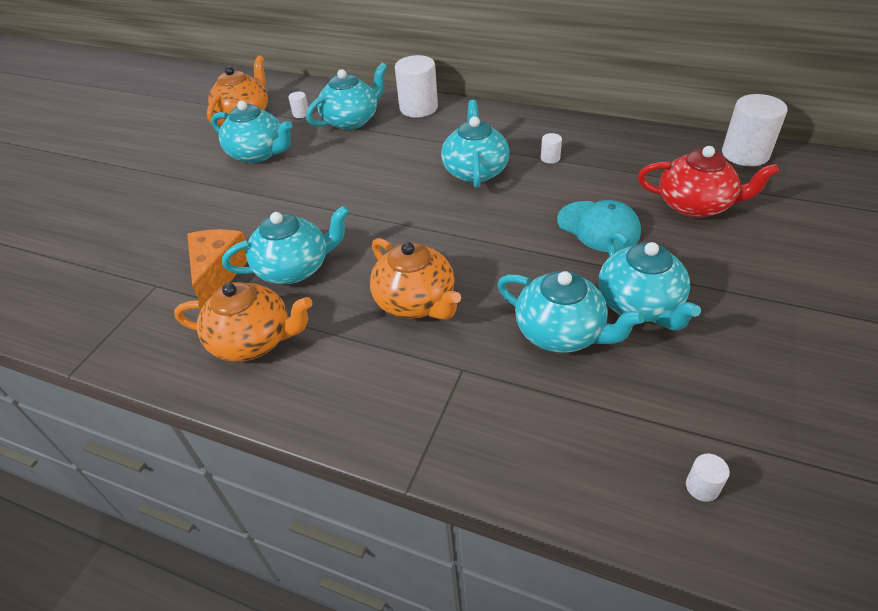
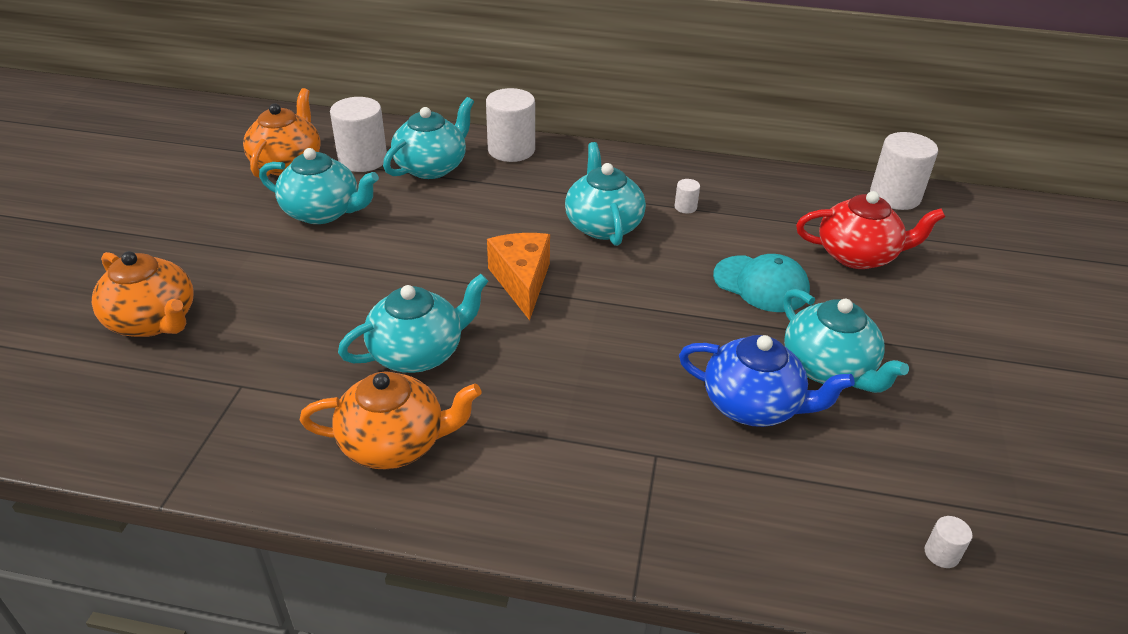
camera: 15 degrees left, 5 degrees down
orange cheese [187,229,247,307] -> orange cheese moved to [487,233,550,320]
white cylinder [288,91,309,118] -> white cylinder [330,97,387,172], size x2.27
orange teapot [370,238,461,320] -> orange teapot moved to [92,251,194,337]
turquoise teapot [497,271,645,353] -> blue teapot [679,335,855,427]

